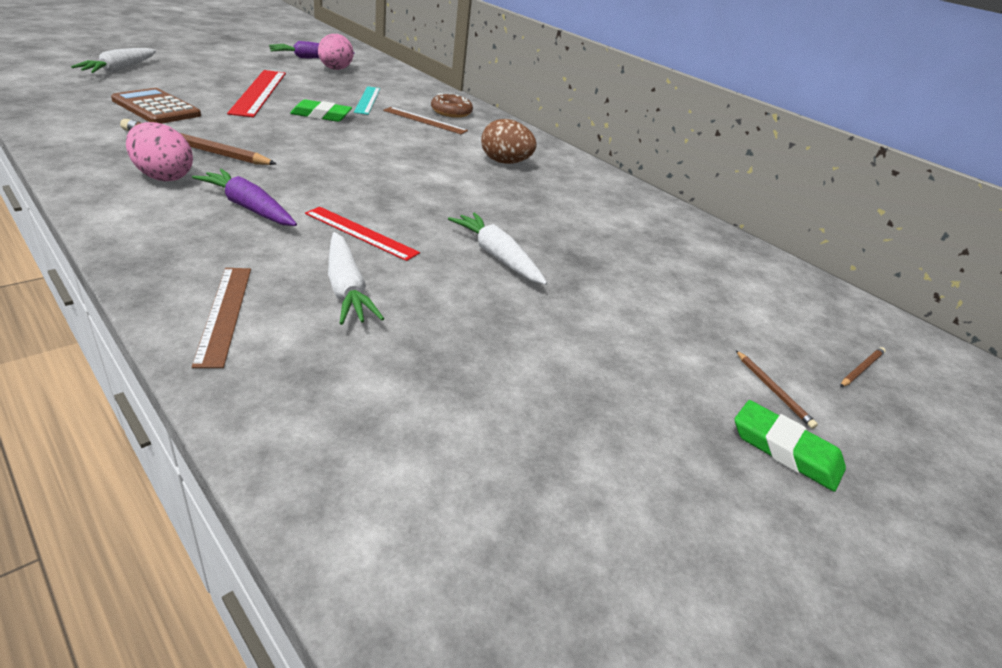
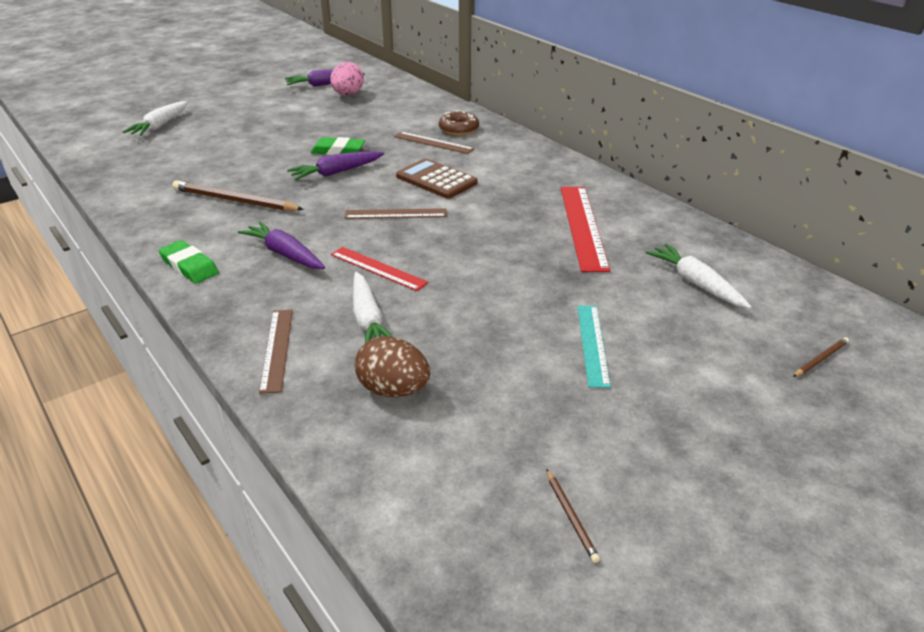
camera: 10 degrees right, 0 degrees up
brown calculator [111,88,201,124] -> brown calculator moved to [396,158,478,199]
pink egg [126,122,193,181] -> none
red ruler [227,70,286,117] -> red ruler moved to [561,187,610,272]
turquoise ruler [354,86,380,115] -> turquoise ruler moved to [577,306,611,388]
white carrot [448,212,547,285] -> white carrot moved to [645,244,751,309]
brown egg [481,119,537,164] -> brown egg moved to [355,336,430,397]
green eraser [735,400,846,492] -> green eraser moved to [158,240,219,284]
brown pencil [736,351,818,429] -> brown pencil moved to [546,469,600,563]
none -> purple carrot [287,151,384,180]
none -> brown ruler [345,208,447,219]

